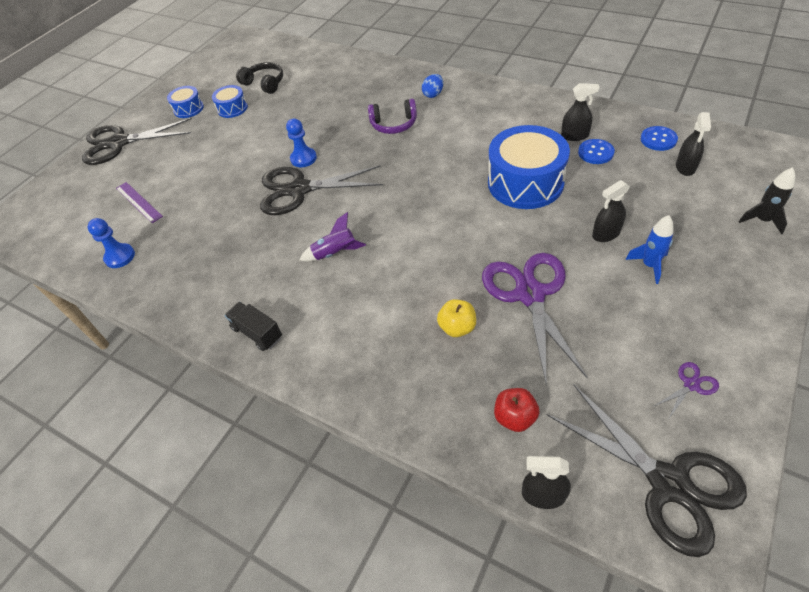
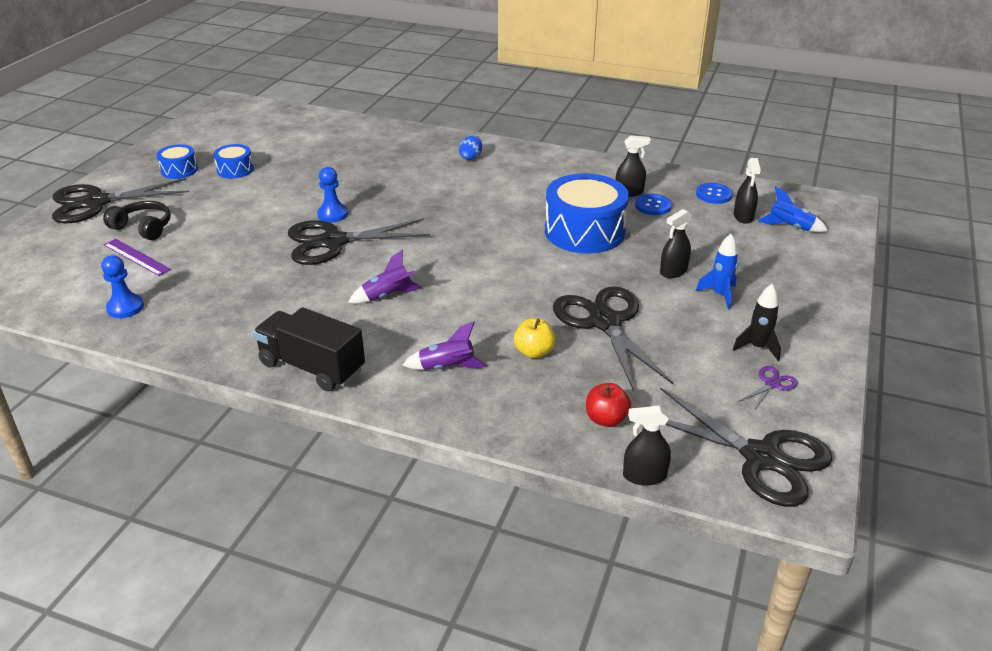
camera: 15 degrees left, 15 degrees down
black truck [224,302,282,351] -> black truck [253,307,365,391], size x1.65
black headphones [236,62,283,94] -> black headphones moved to [103,201,171,240]
purple headphones [368,99,417,134] -> none
purple scissors [482,253,588,383] -> black scissors [553,286,673,391]
black rocket [739,167,795,235] -> black rocket moved to [733,284,781,361]
none -> purple rocket [403,321,487,370]
none -> blue rocket [758,186,828,232]

